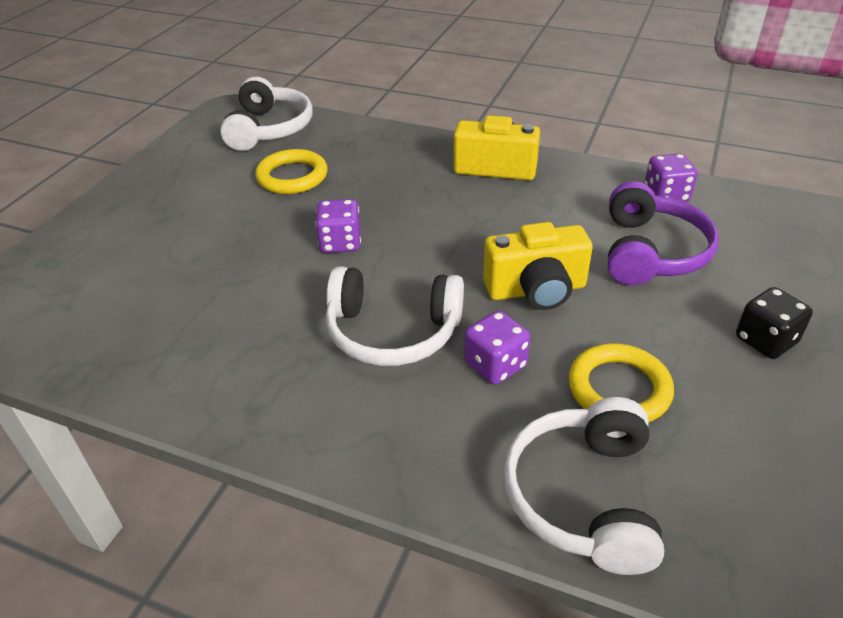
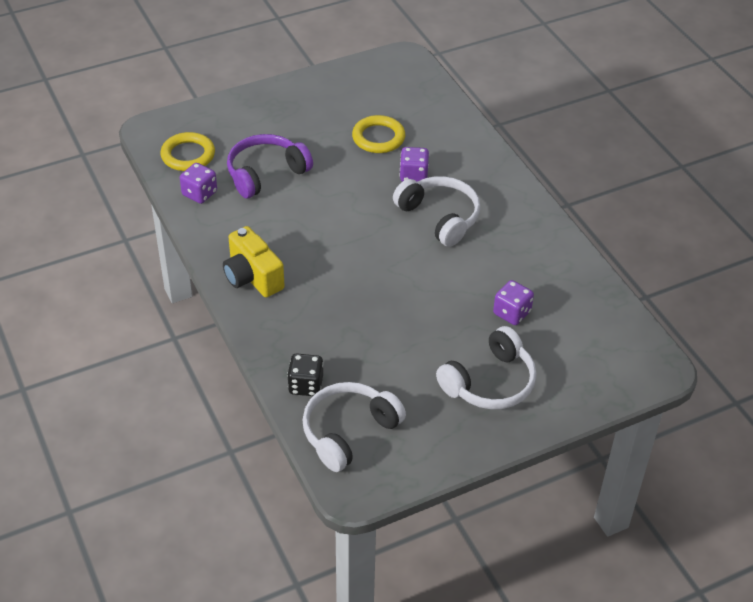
camera: 140 degrees left, 5 degrees up
yellow ring [255,149,328,194] -> yellow ring moved to [160,132,215,171]
purple dice [315,199,361,253] -> purple dice moved to [493,280,534,325]
yellow camera [483,222,593,310] -> none
white headphones [504,397,664,575] -> white headphones moved to [436,326,537,409]
black dice [736,287,813,359] -> black dice moved to [287,353,323,396]

